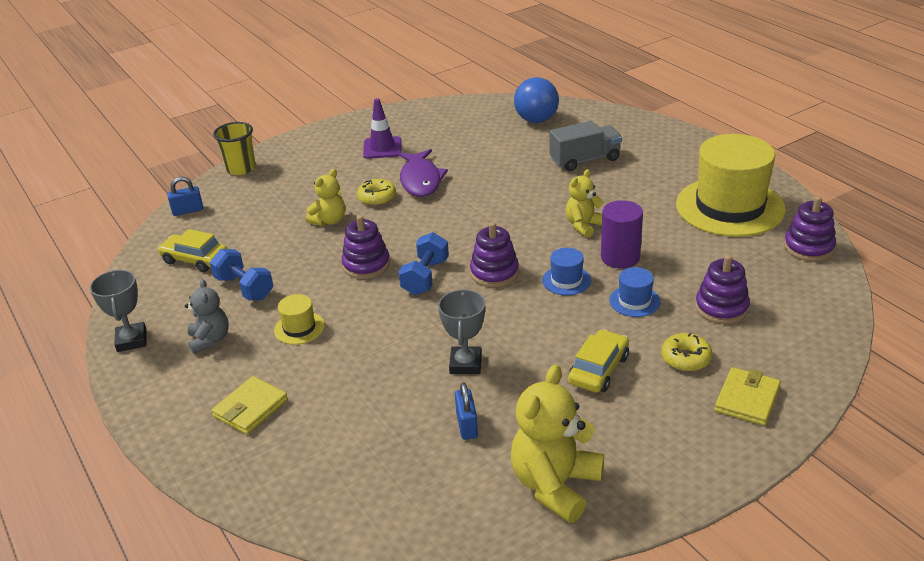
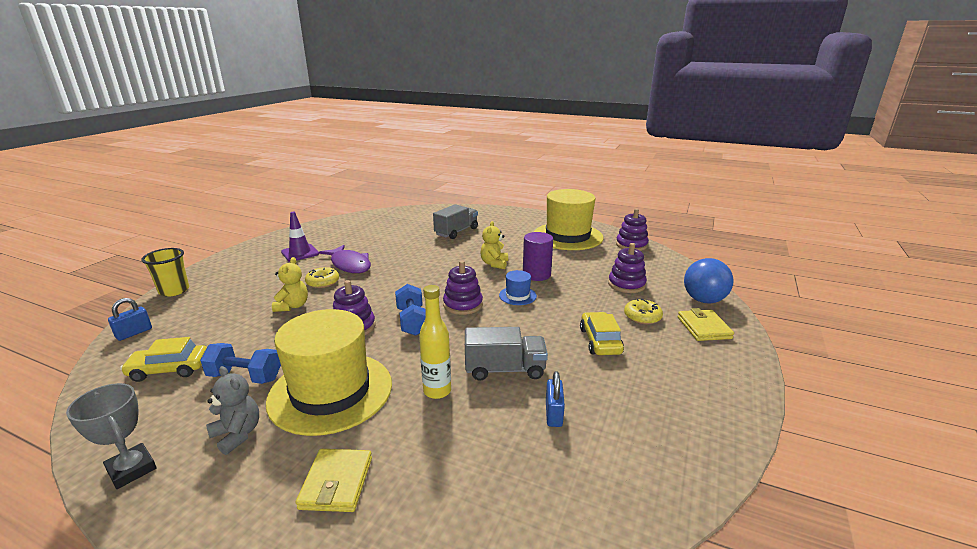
camera: 35 degrees left, 10 degrees down
yellow hat [274,294,325,345] -> yellow hat [266,309,392,436], size x2.38
grey trophy [438,289,485,374] -> grey truck [465,327,548,381]
blue padlock [455,382,478,440] -> blue padlock turned 45 degrees clockwise [546,371,565,427]
yellow teddy bear [511,365,604,523] -> none
blue ball [514,77,559,123] -> blue ball moved to [684,258,734,304]
blue hat [609,267,660,317] -> none
none -> yellow bottle [419,285,451,399]

